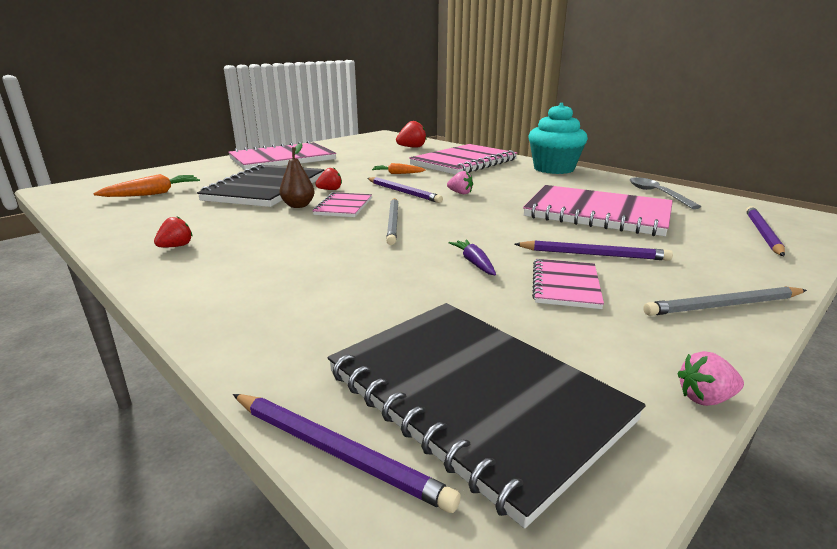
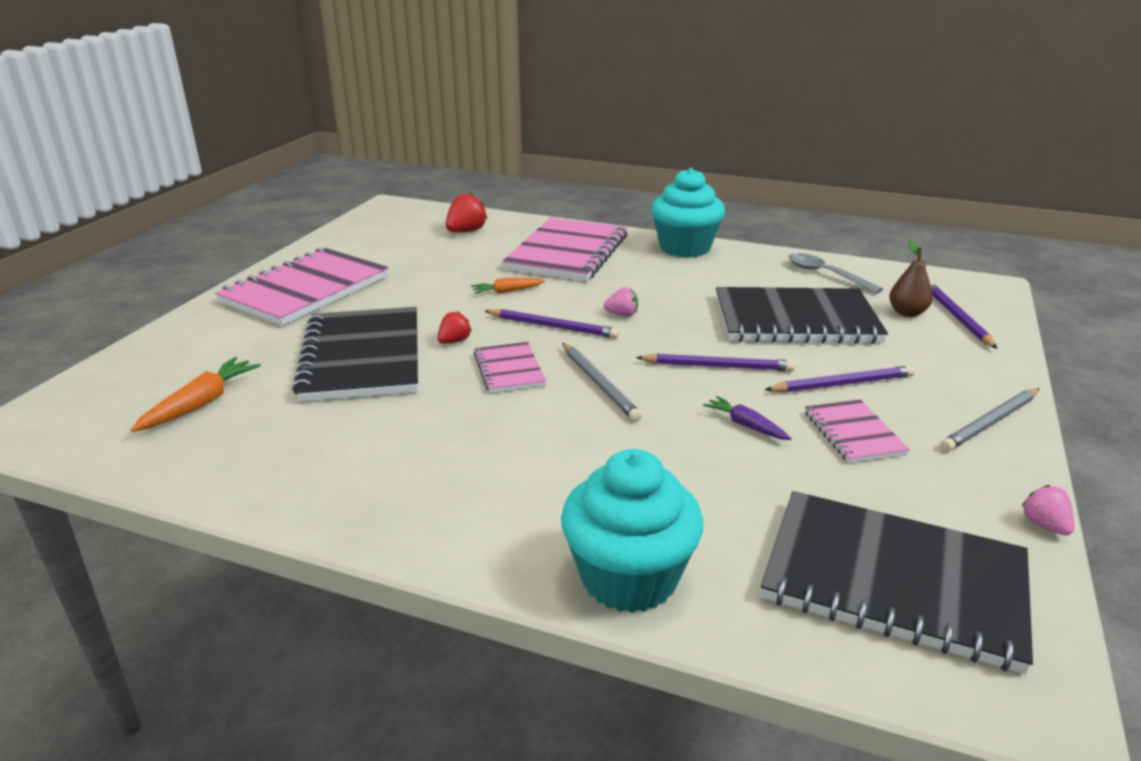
camera: 25 degrees left, 5 degrees up
red strawberry [154,216,193,247] -> none
purple pencil [233,394,461,513] -> purple pencil moved to [636,353,795,371]
brown pear [279,143,315,208] -> brown pear moved to [889,240,933,317]
pink notebook [523,185,673,236] -> black notebook [716,287,888,344]
pink strawberry [677,351,744,406] -> pink strawberry turned 105 degrees clockwise [1021,485,1074,535]
none -> turquoise cupcake [561,449,703,613]

